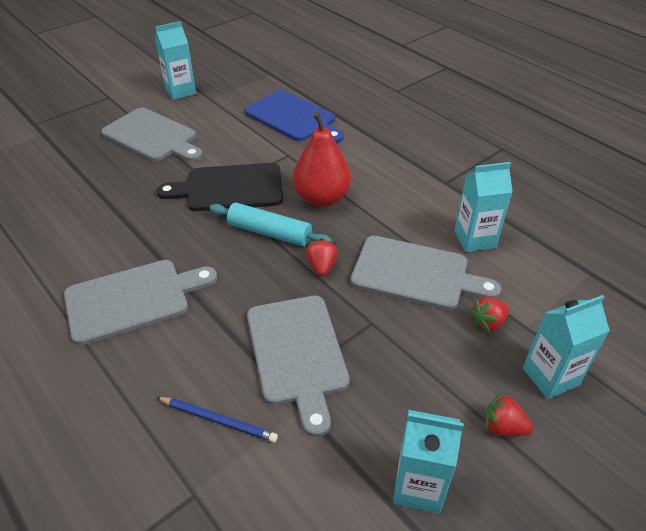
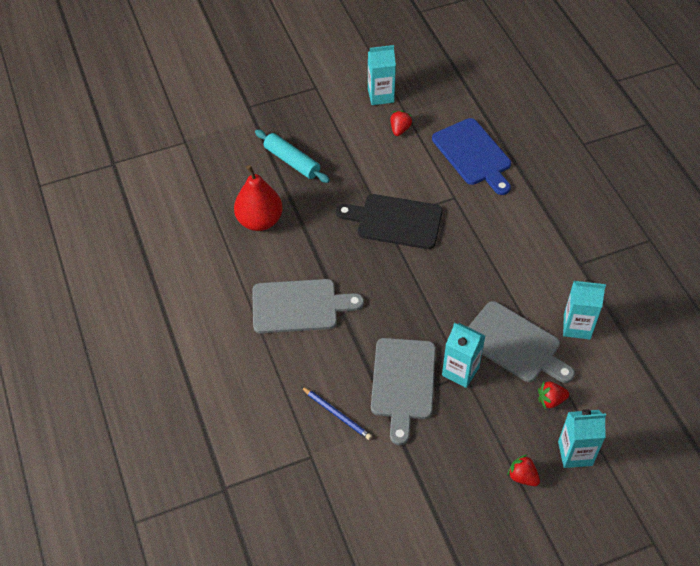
camera: 20 degrees right, 10 degrees up
grey cutting board [101,108,203,162] -> none
turquoise rolling pin [209,203,332,246] -> turquoise rolling pin moved to [255,130,330,183]
red pear [293,112,351,207] -> red pear moved to [234,165,282,231]
red strawberry [306,238,338,276] -> red strawberry moved to [390,110,412,136]
turquoise carton [393,410,464,514] -> turquoise carton moved to [442,323,485,388]

